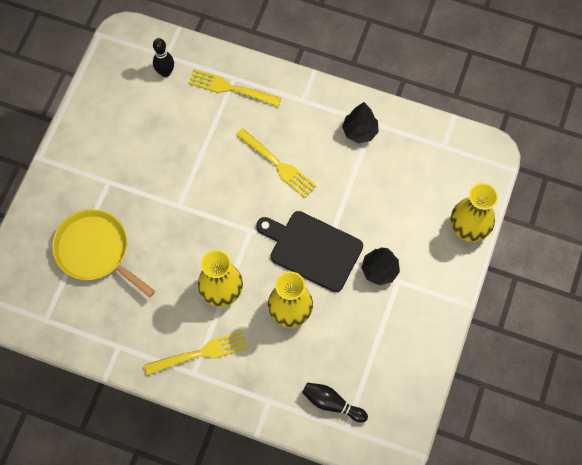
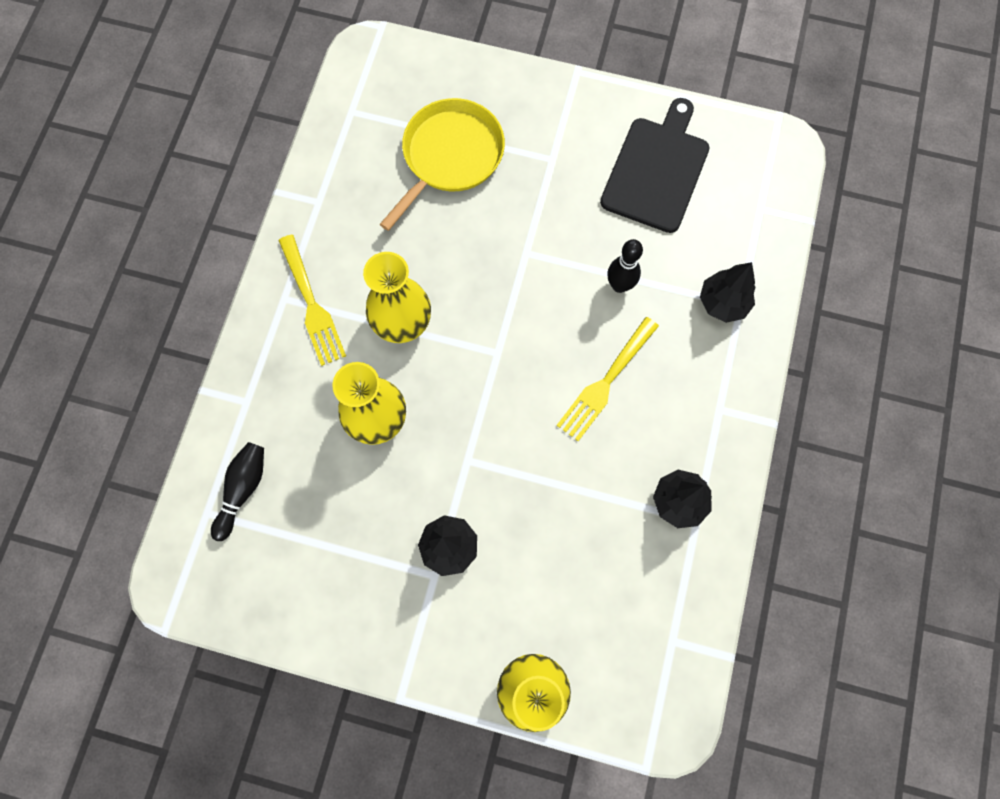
camera: 85 degrees right, 5 degrees up
black bowling pin [153,38,174,77] -> black bowling pin moved to [607,239,643,293]
yellow fork [188,69,281,107] -> black tree [700,262,755,323]
black cutting board [256,211,363,292] -> black cutting board moved to [600,98,710,233]

